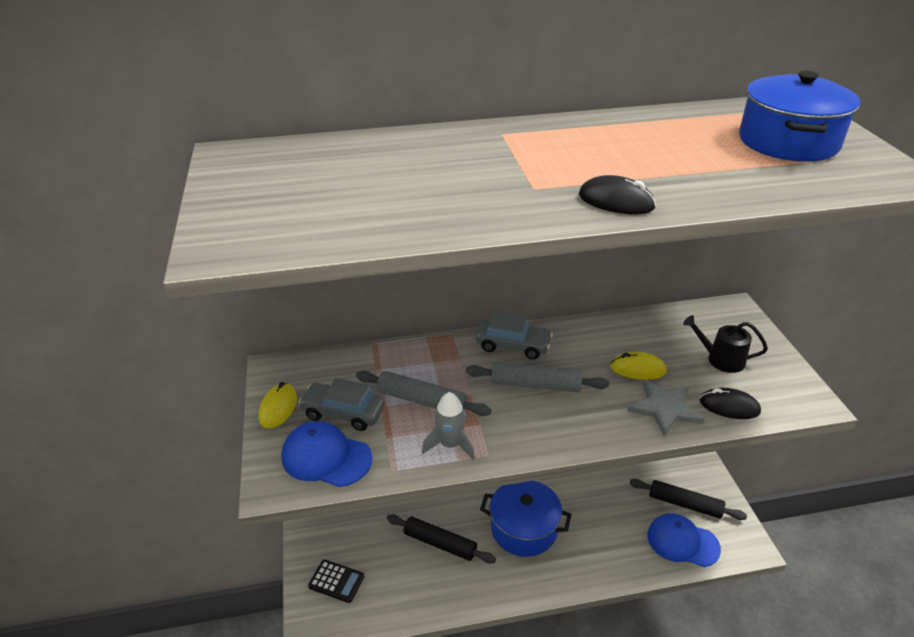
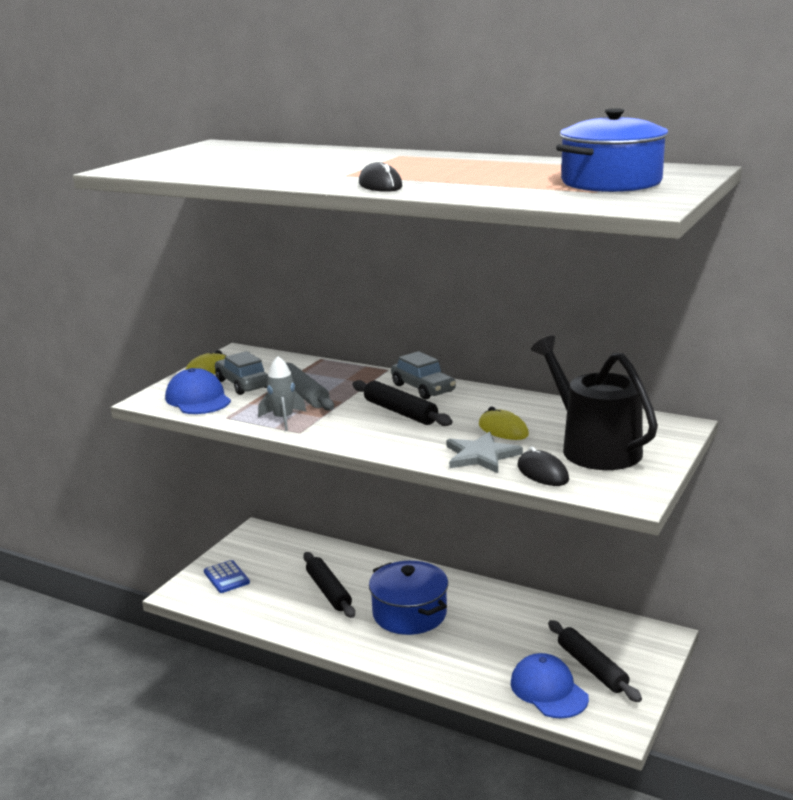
camera: 40 degrees right, 15 degrees down
black calculator [308,560,365,603] -> blue calculator [204,560,250,593]
grey rolling pin [466,362,609,392] -> black rolling pin [353,380,452,426]
black watering can [683,315,768,373] -> black watering can [531,336,658,470], size x1.89

